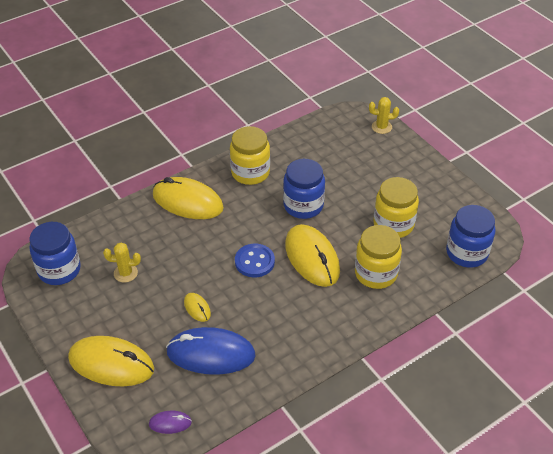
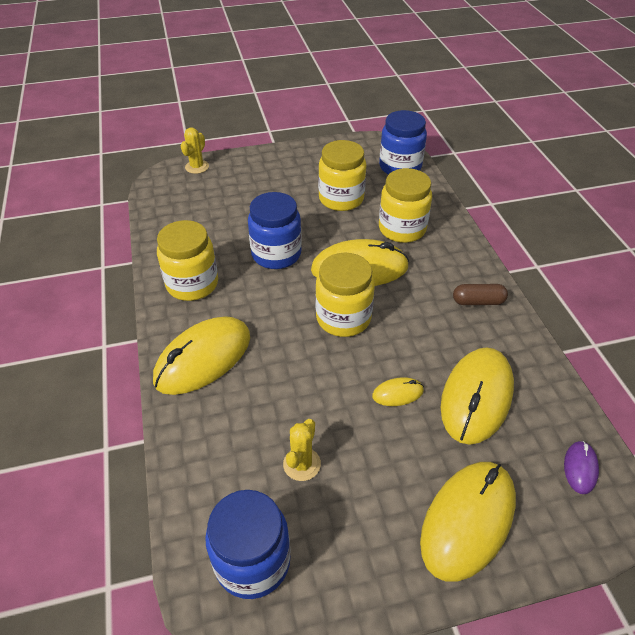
camera: 70 degrees left, 0 degrees up
blue mouse [166,327,256,375] -> yellow mouse [441,347,514,445]
blue button [235,244,275,278] -> yellow jar [315,253,375,337]
none -> brown capsule [453,284,508,305]

